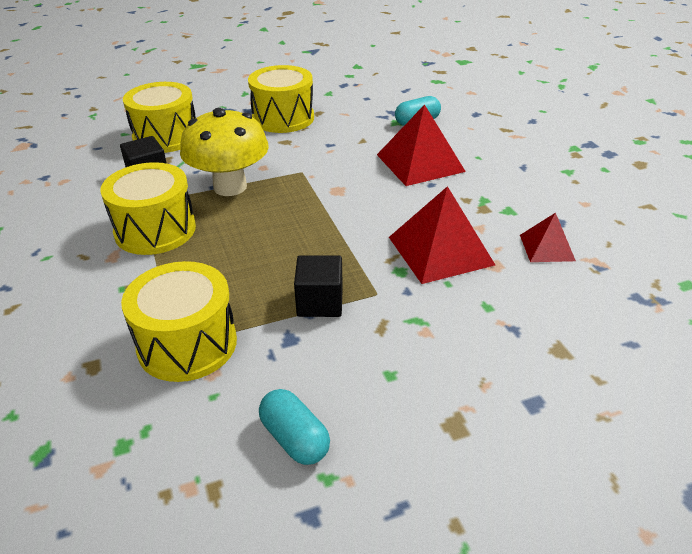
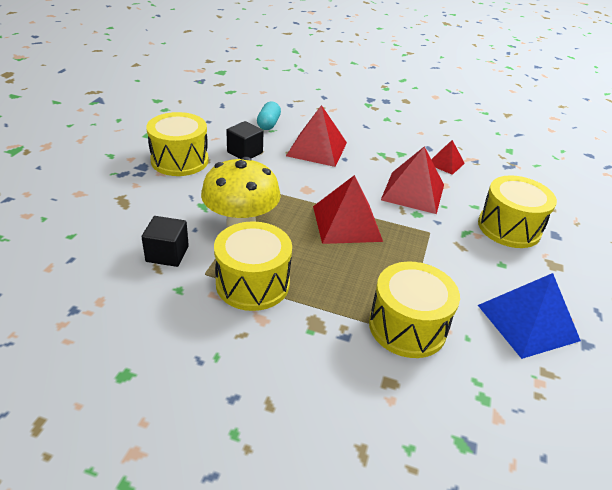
camera: 55 degrees left, 0 degrees up
yellow drum [123,82,196,153] -> yellow drum moved to [478,175,557,248]
turquoise capsule [259,389,330,465] -> blue pyramid [478,273,581,359]
black cube [294,255,343,317] -> black cube moved to [226,121,263,159]
none -> red pyramid [313,175,383,244]

